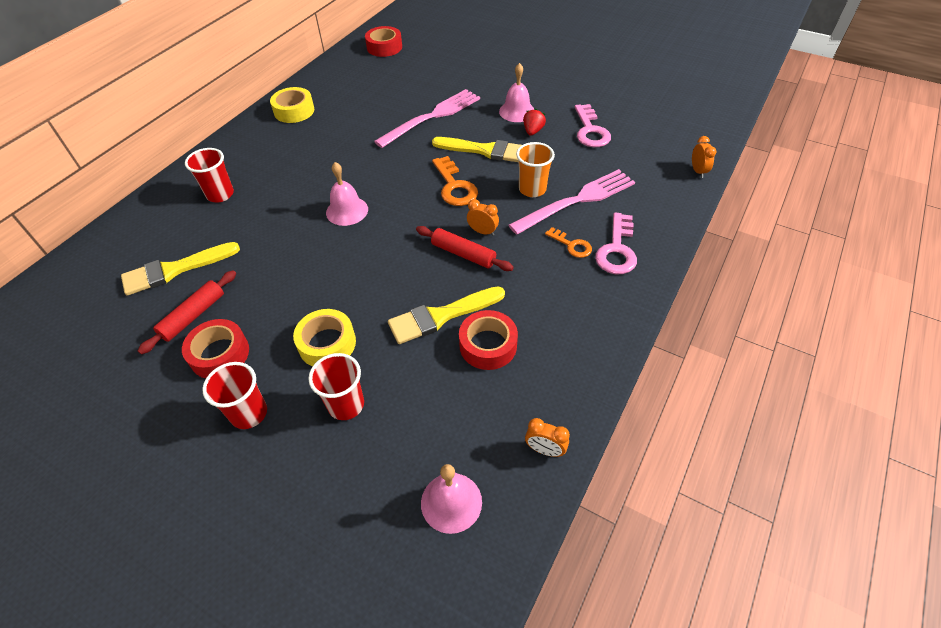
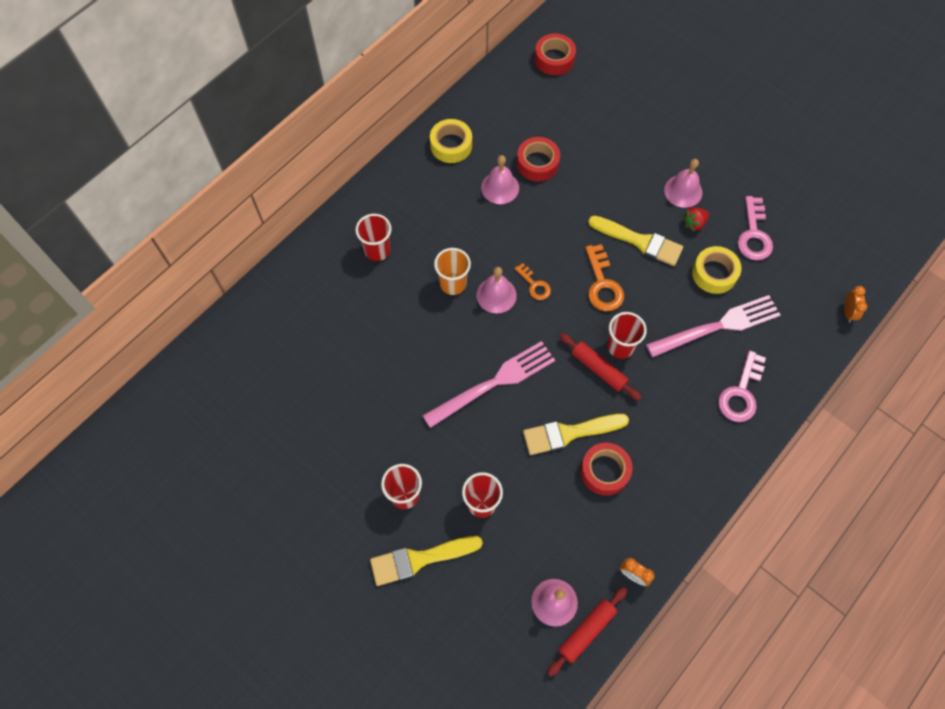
camera: 10 degrees right, 15 degrees up
yellow brush [121,242,240,296] -> yellow brush moved to [370,536,483,586]
red rolling pin [138,270,236,354] -> red rolling pin moved to [547,587,627,676]
red tape [182,319,249,378] -> red tape moved to [517,137,560,181]
yellow tape [293,309,356,366] -> yellow tape moved to [692,246,742,294]
pink fork [374,89,480,148] -> pink fork moved to [422,341,555,428]
orange clock [467,199,499,236] -> red cup [607,312,647,359]
orange cup [516,142,555,197] -> orange cup moved to [434,248,471,295]
red strawberry [523,109,546,136] -> red strawberry turned 150 degrees counterclockwise [683,207,709,232]
orange key [545,227,592,258] -> orange key moved to [515,263,551,300]
none -> pink bell [481,155,519,204]

